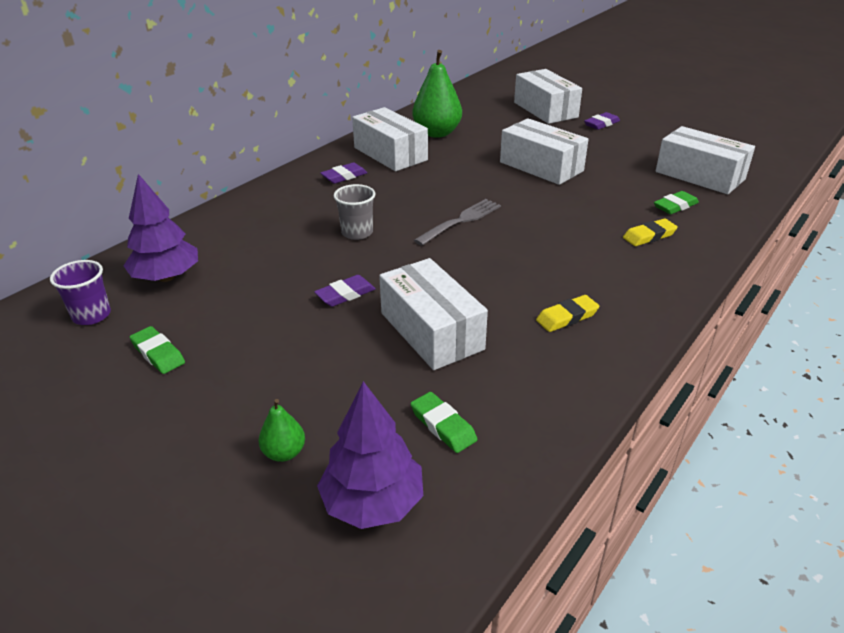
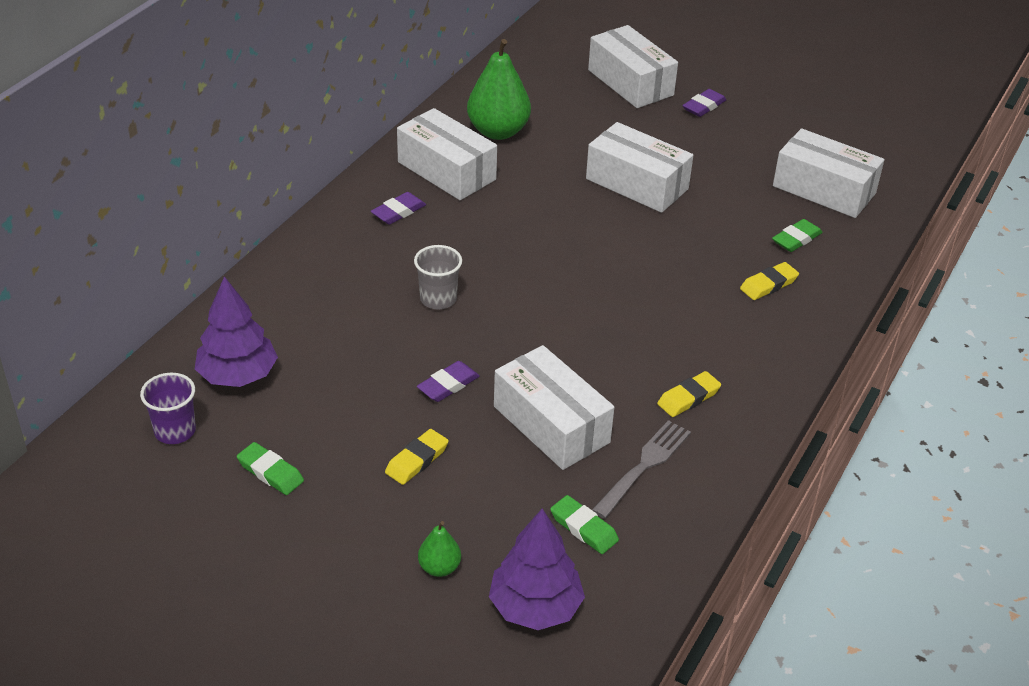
camera: 10 degrees left, 5 degrees up
grey fork [414,199,501,246] -> grey fork moved to [592,420,691,519]
none -> yellow eraser [385,429,449,485]

